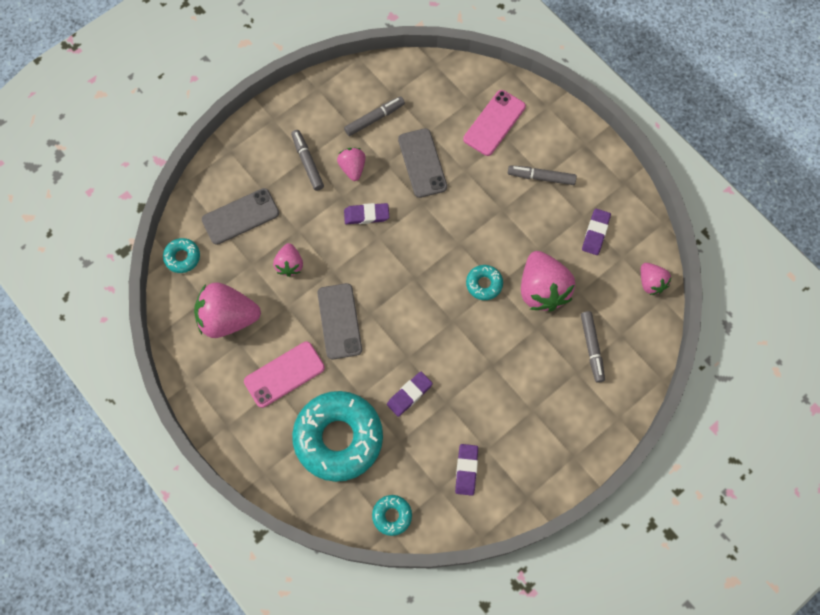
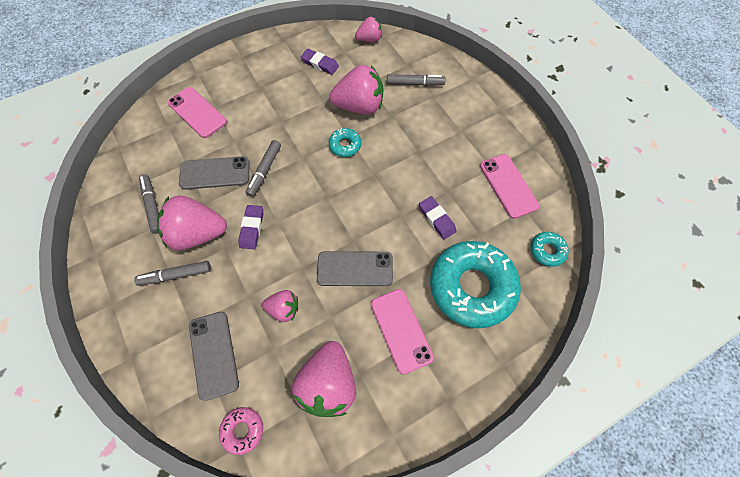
camera: 80 degrees left, 5 degrees down
turquoise donut [163,238,200,273] -> pink donut [219,407,263,455]
pink strawberry [337,148,366,181] -> pink strawberry [157,195,227,250], size x1.82
purple eraser [455,444,478,496] -> pink phone [480,154,539,219]
grey marker [508,165,577,185] -> grey marker moved to [246,140,281,197]

